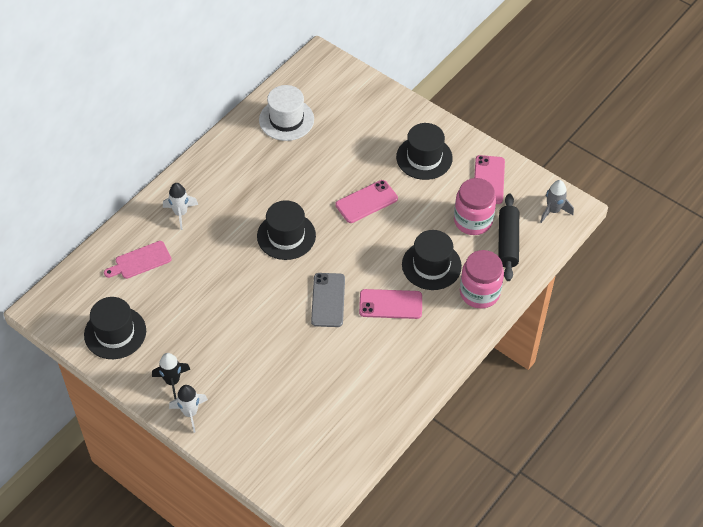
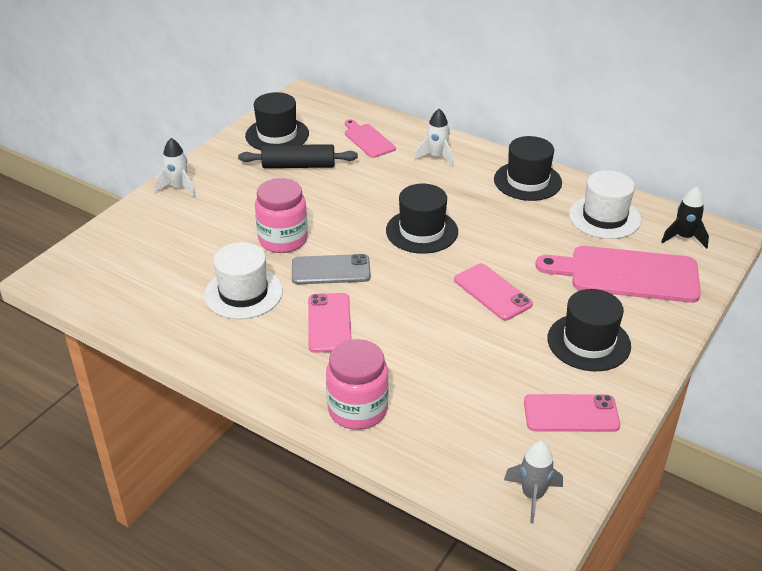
camera: 85 degrees right, 15 degrees down
black rocket [152,353,191,399] -> black rocket moved to [661,187,709,249]
black hat [402,230,462,290] -> black hat moved to [494,136,562,201]
pink jar [454,178,496,235] -> pink jar moved to [255,178,308,253]
black rolling pin [498,193,519,281] -> black rolling pin moved to [238,144,358,168]
none -> white hat [204,242,283,319]
none -> pink cutting board [535,246,701,303]

